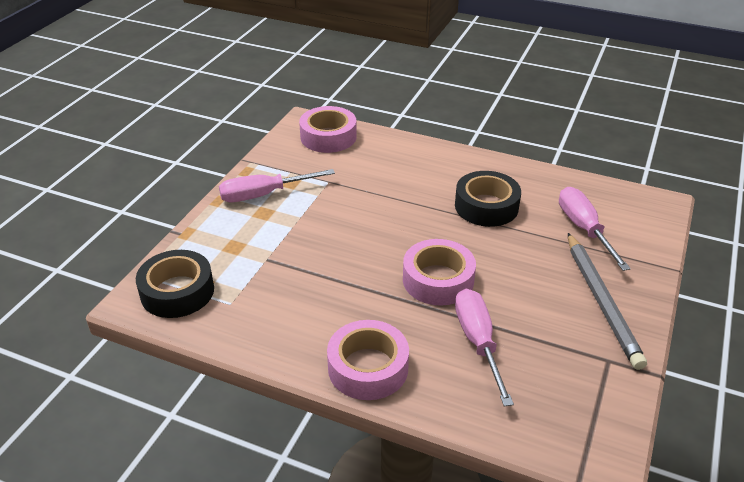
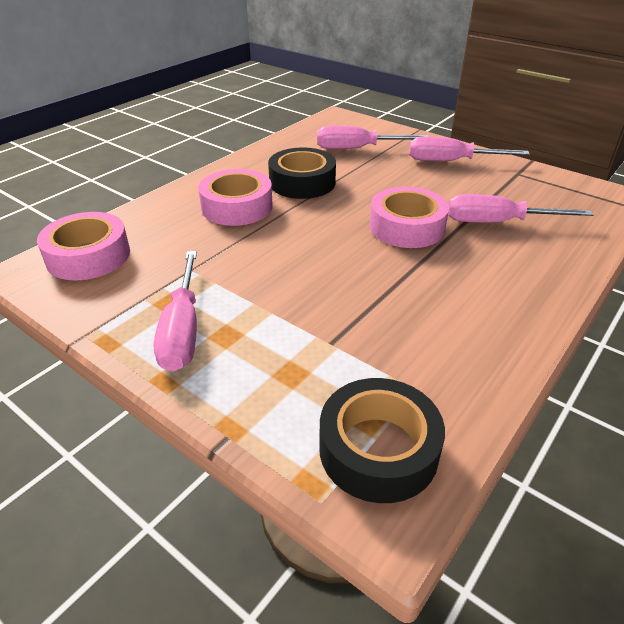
camera: 75 degrees left, 0 degrees up
pink tape [327,320,409,400] -> pink tape moved to [198,169,273,226]
grey pencil [568,233,647,370] -> pink screwdriver [409,136,530,161]

